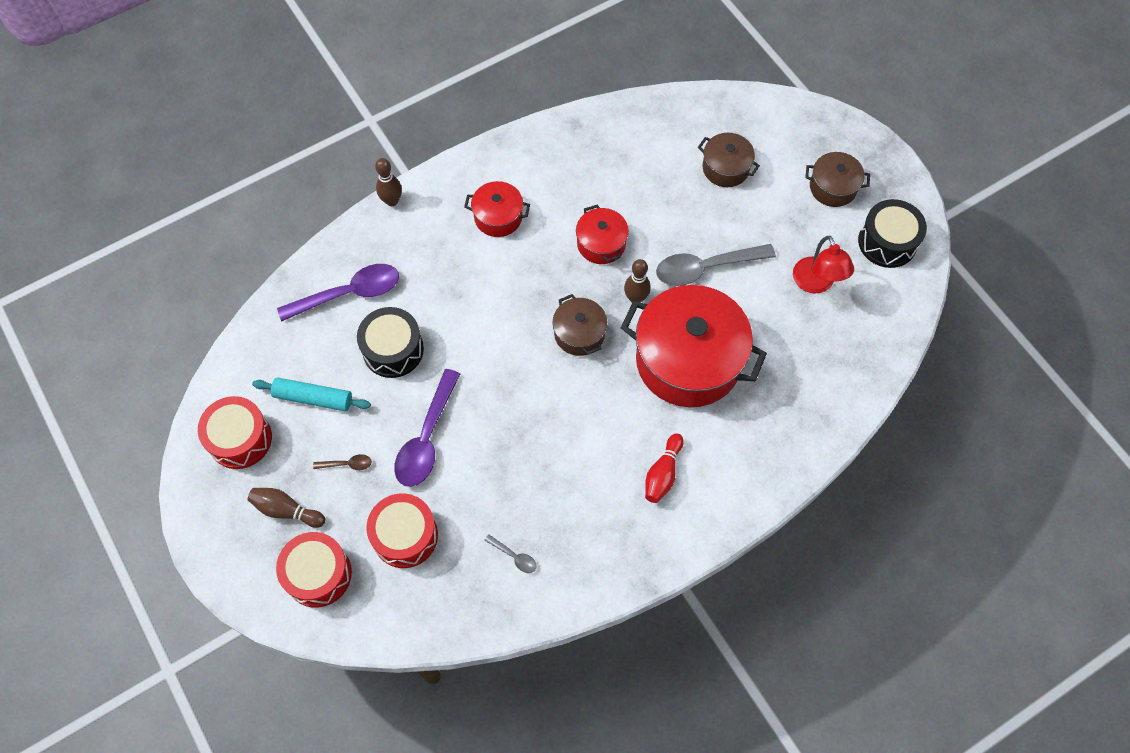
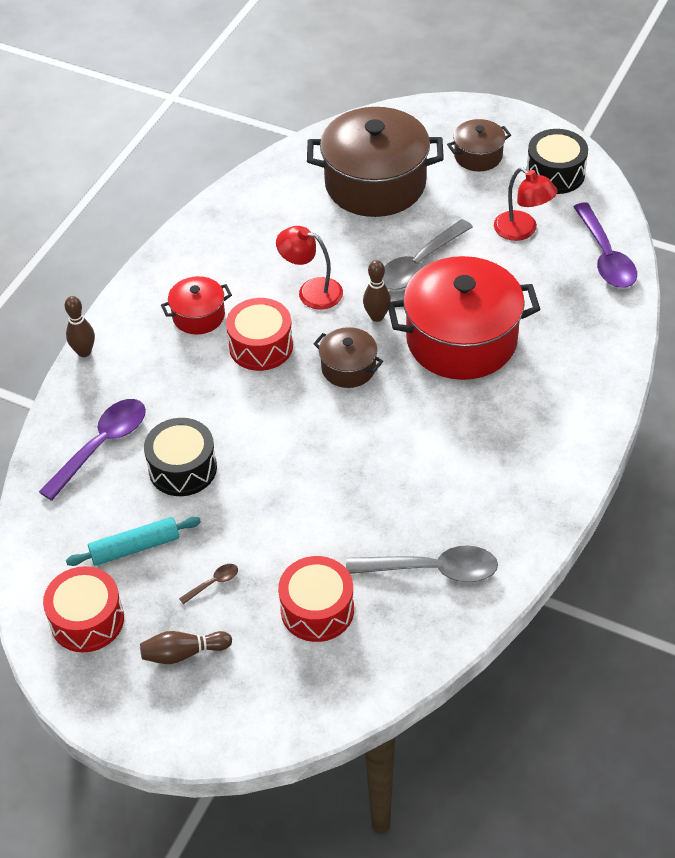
camera: 30 degrees left, 15 degrees down
red drum [276,532,352,608] -> red drum moved to [226,298,293,371]
purple spoon [394,369,460,487] -> purple spoon moved to [573,203,637,288]
grey spoon [484,534,537,573] -> grey spoon [346,546,498,583], size x2.28
red pot [576,204,629,264] -> red lamp [276,226,343,310]
red bowling pin [645,433,684,503] -> none
brown pot [698,133,760,187] -> brown pot [307,107,444,217], size x2.06

